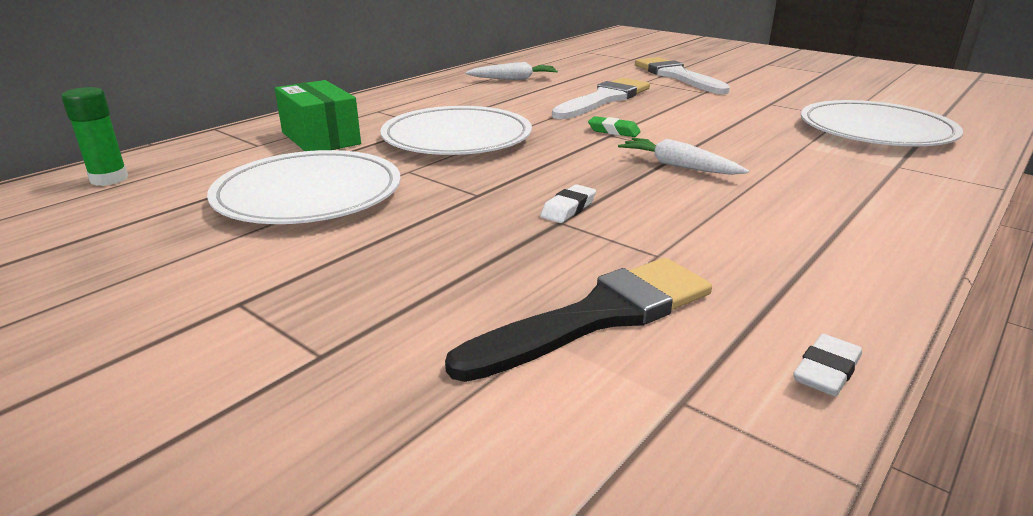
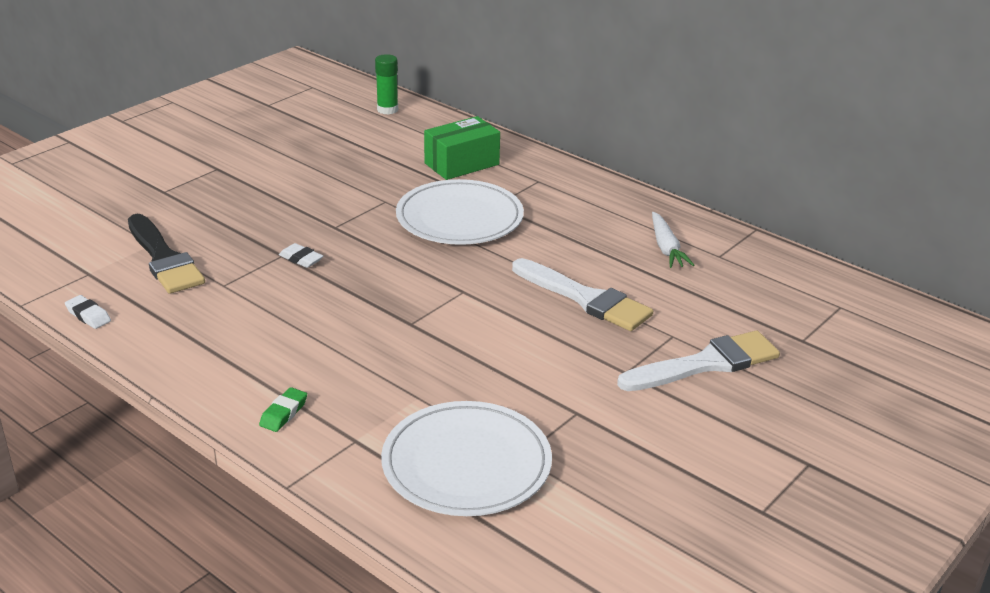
camera: 90 degrees right, 5 degrees up
white plate [207,150,401,224] -> none
green eraser [588,116,641,137] -> green eraser moved to [259,387,307,432]
white carrot [618,138,749,175] -> none

